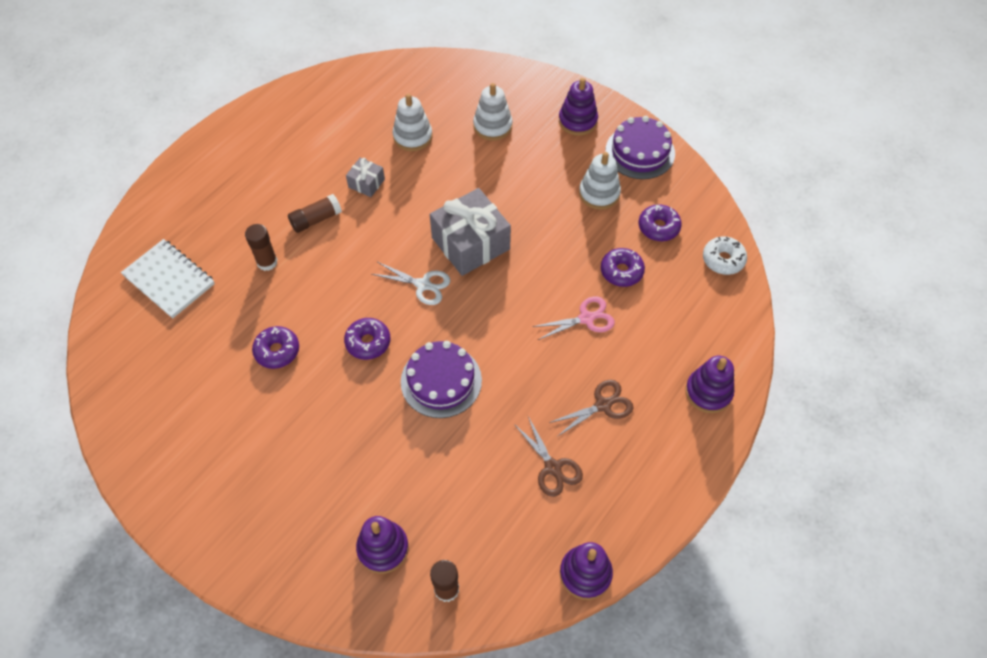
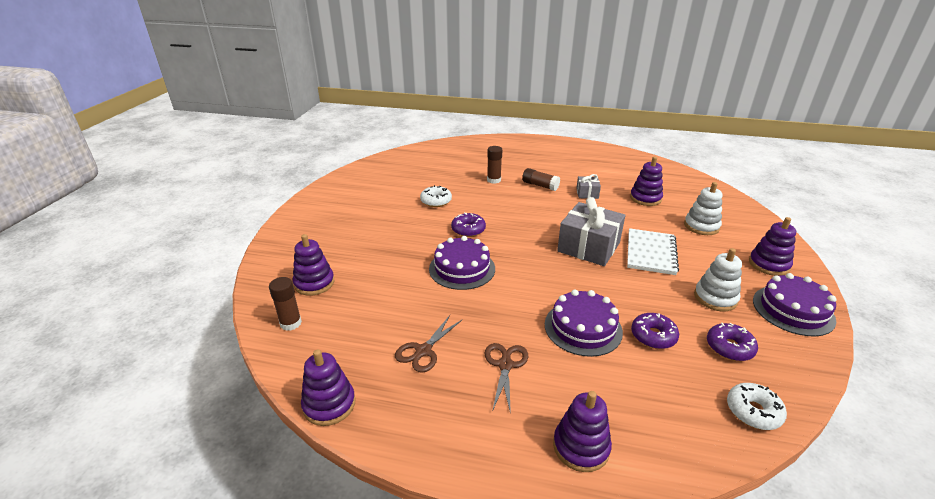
camera: 65 degrees right, 25 degrees down
white notebook [121,239,215,318] -> white notebook moved to [627,228,679,275]
purple donut [252,326,299,369] -> white donut [420,185,452,207]
white scissors [372,262,450,305] -> none
white stacking toy [393,94,433,151] -> purple stacking toy [630,157,663,206]
pink scissors [532,296,615,340] -> purple cake [545,289,623,357]
brown scissors [549,380,634,436] -> brown scissors turned 120 degrees counterclockwise [485,343,528,414]

